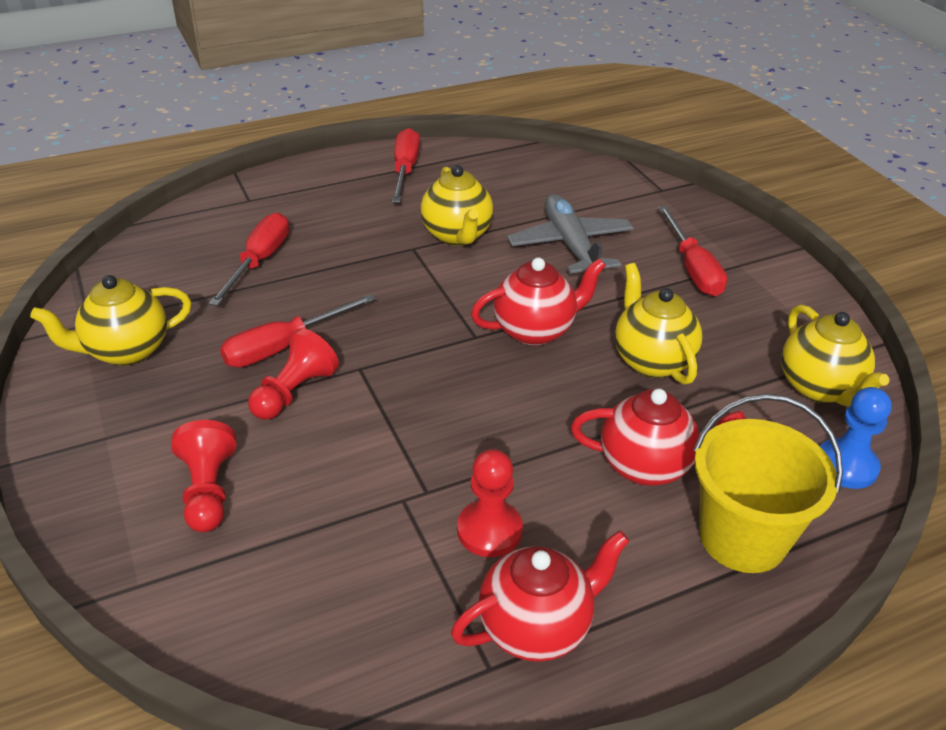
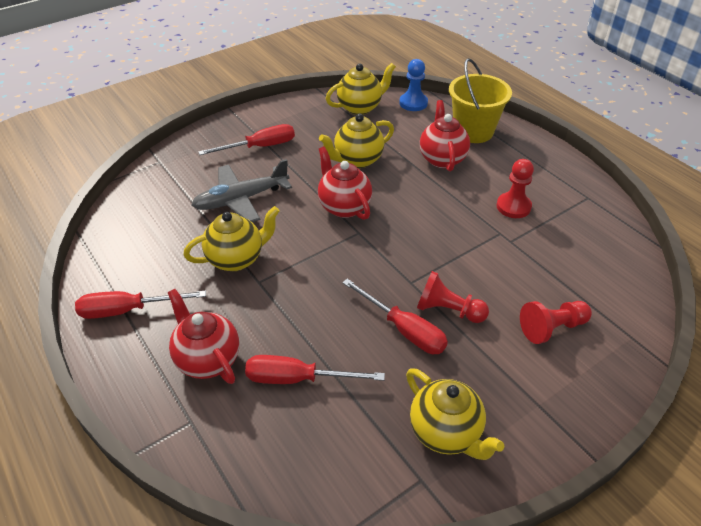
camera: 100 degrees left, 5 degrees up
red teapot [451,530,630,662] -> red teapot moved to [167,289,239,384]

